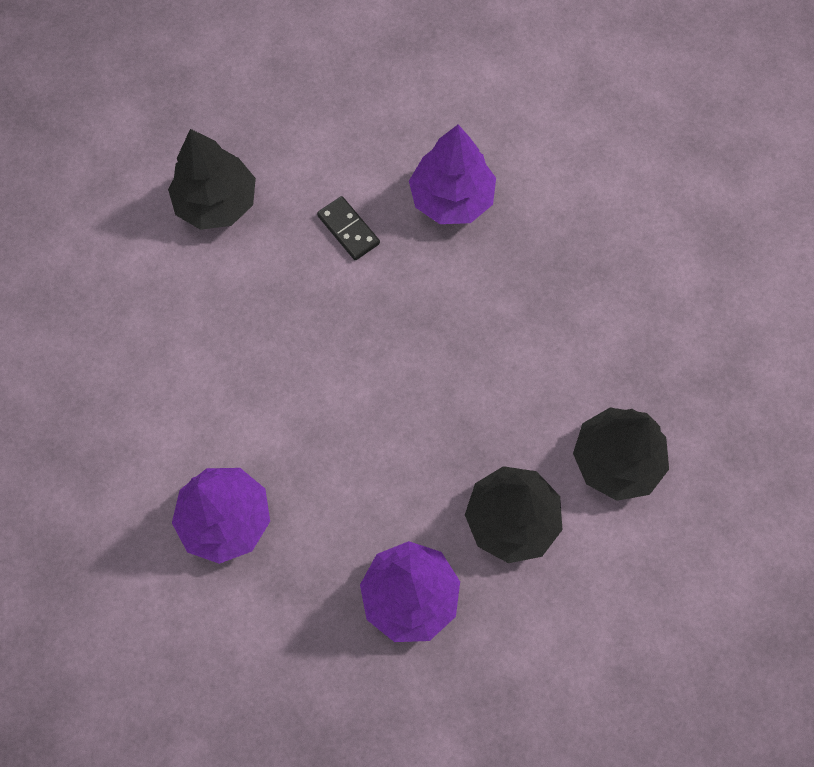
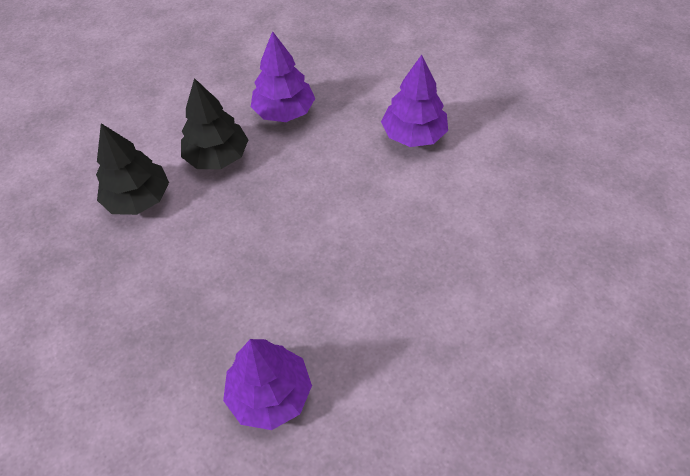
camera: 175 degrees right, 15 degrees down
black tree [168,129,256,230] -> none
black domino [317,196,380,260] -> none

